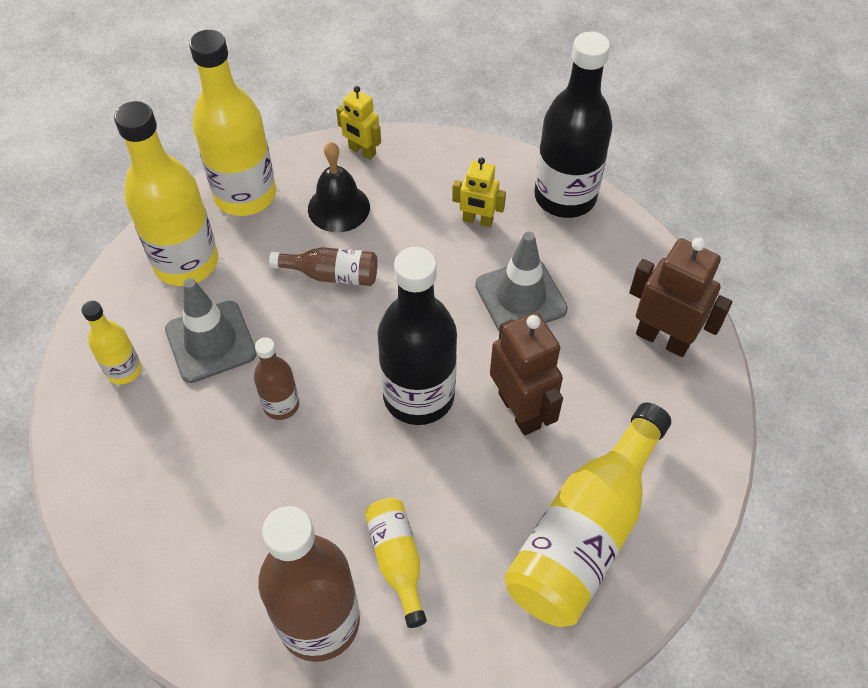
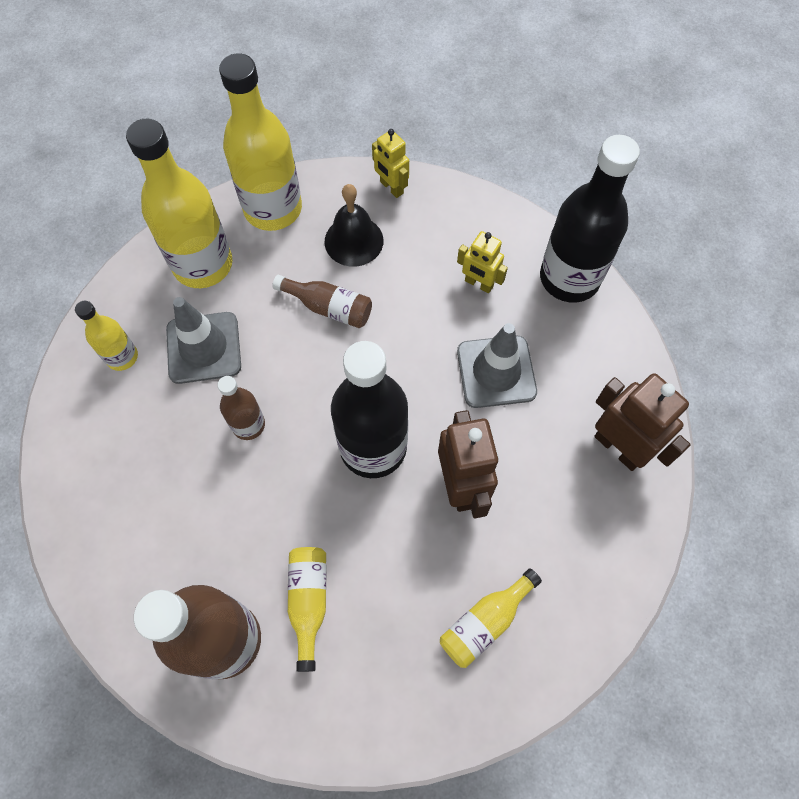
camera: 15 degrees right, 10 degrees up
yellow bottle [504,403,671,627] -> yellow bottle [440,568,542,668], size x0.51

